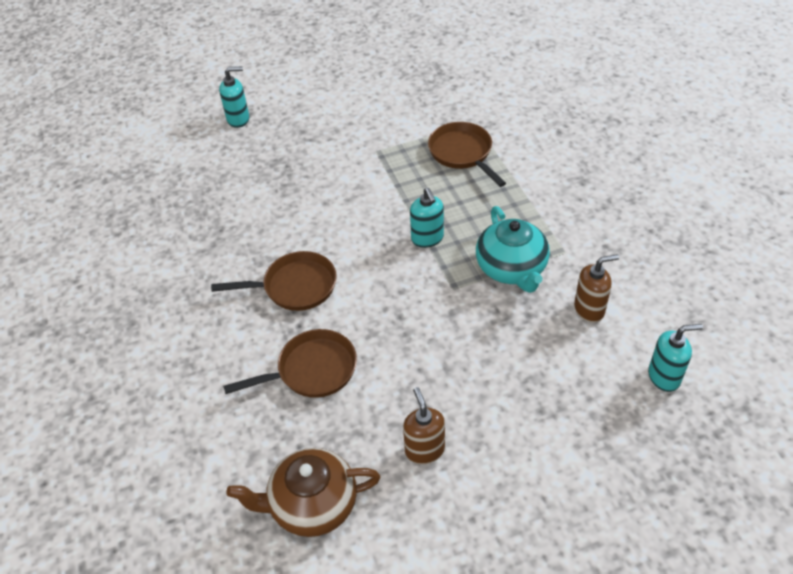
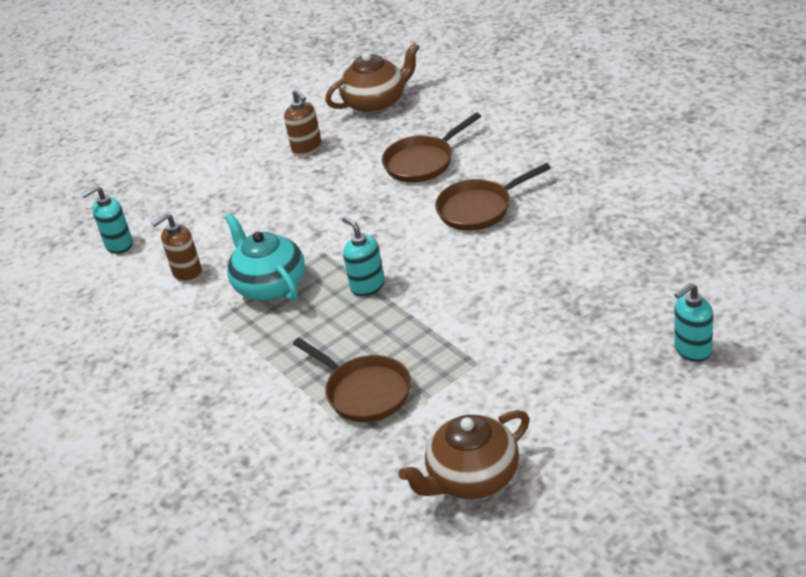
camera: 165 degrees right, 10 degrees down
none -> brown teapot [398,410,530,499]

